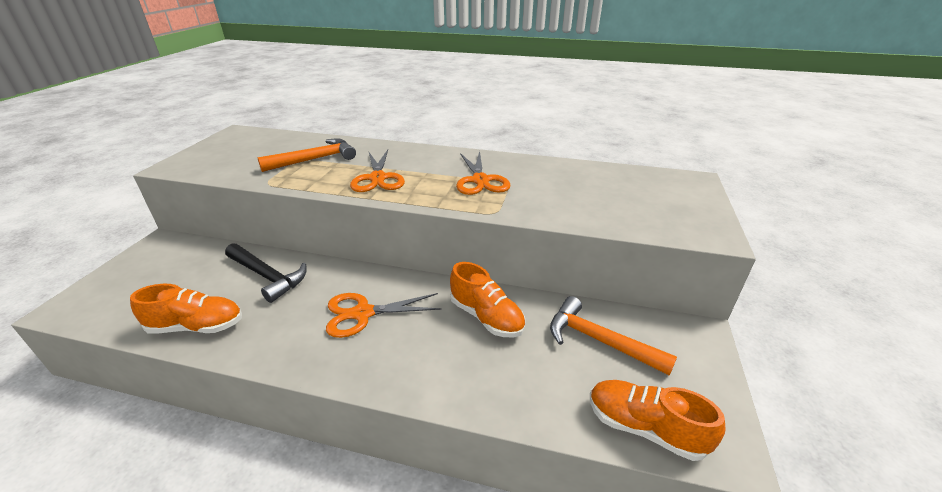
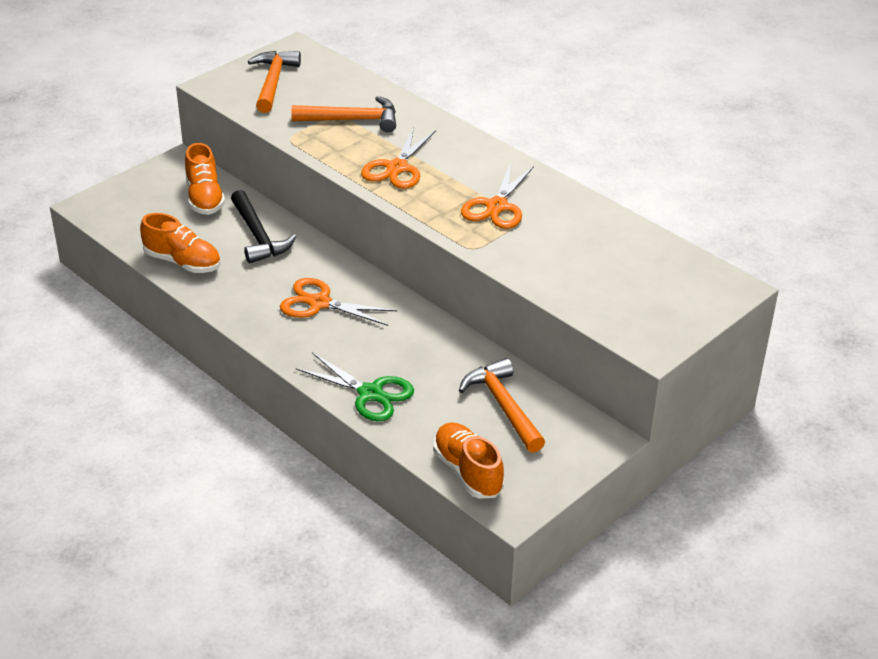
camera: 30 degrees right, 5 degrees up
orange shoe [450,262,525,337] -> orange shoe moved to [185,143,225,215]
none -> orange hammer [248,51,301,113]
none -> green scissors [296,352,414,421]

